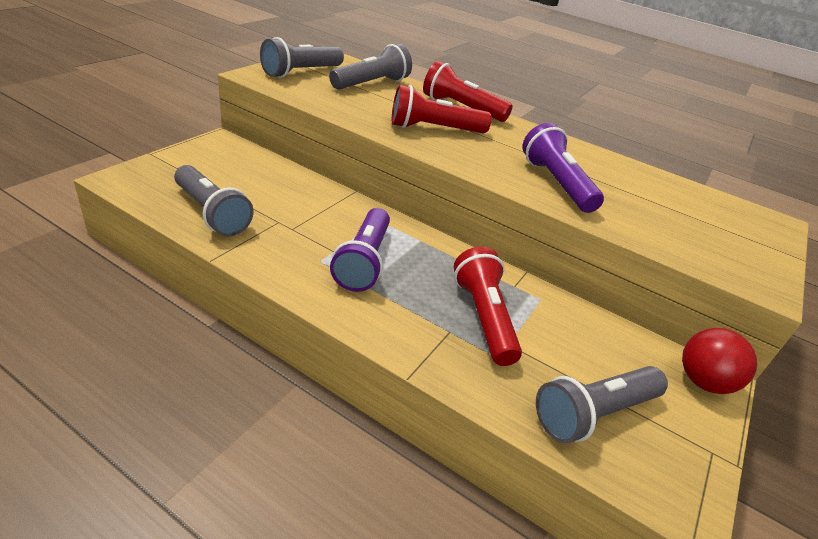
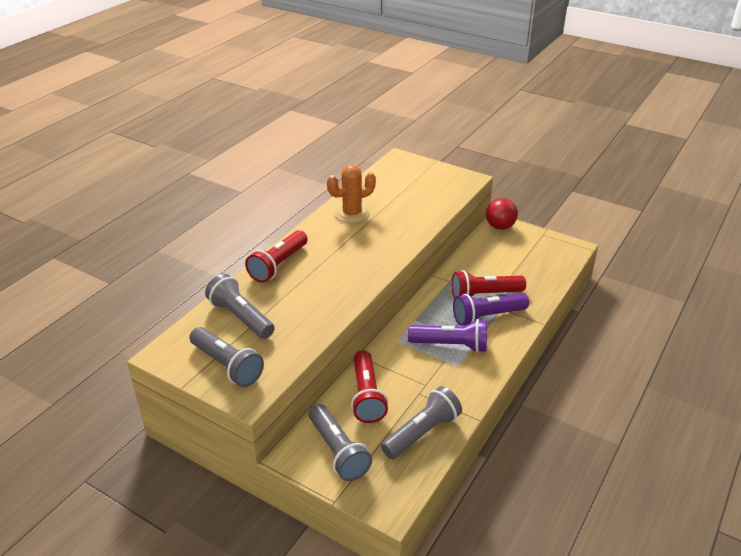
camera: 85 degrees left, 0 degrees up
red flashlight [392,85,492,133] -> red flashlight moved to [351,350,388,423]
purple flashlight [523,123,604,213] -> purple flashlight moved to [453,293,529,326]
grey flashlight [536,366,668,444] -> grey flashlight moved to [309,404,372,481]
none -> orange cactus [327,165,376,223]

